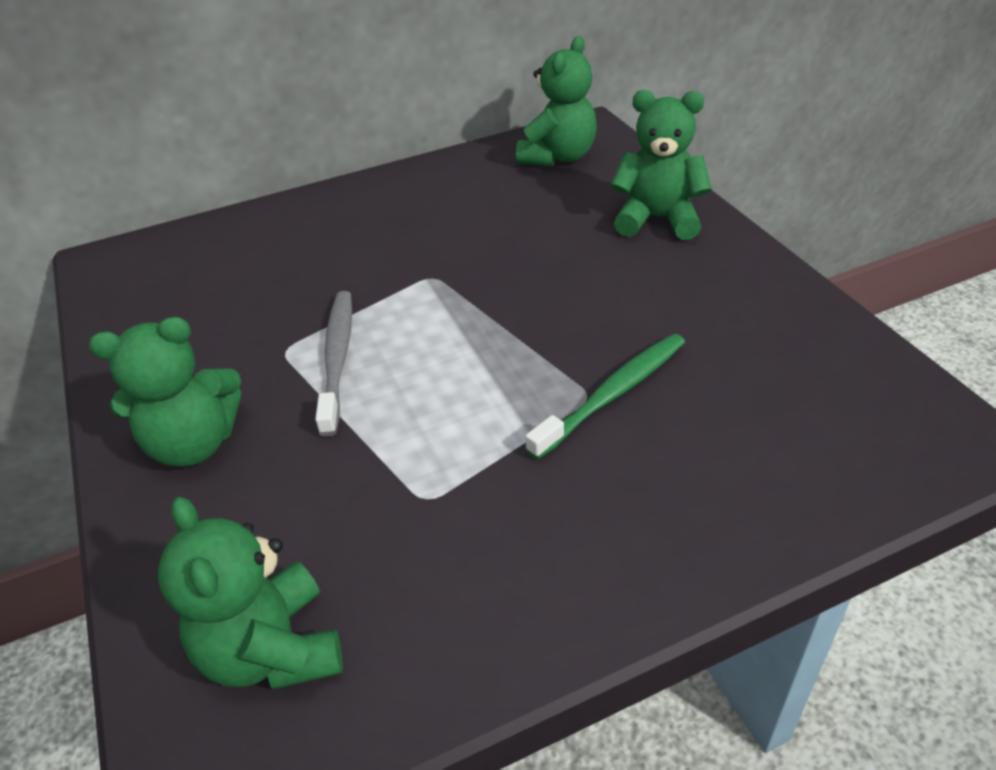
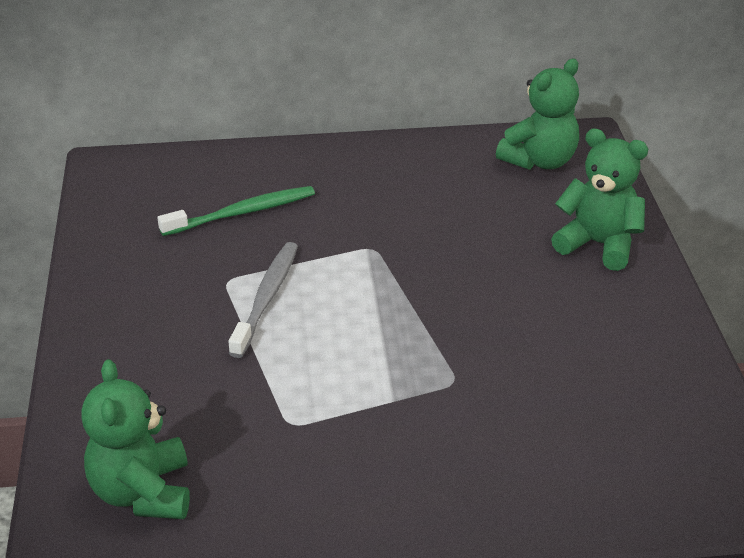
camera: 15 degrees right, 5 degrees down
green teddy bear [89,317,241,467] -> none
green toothbrush [525,333,685,460] -> green toothbrush moved to [157,186,315,236]

